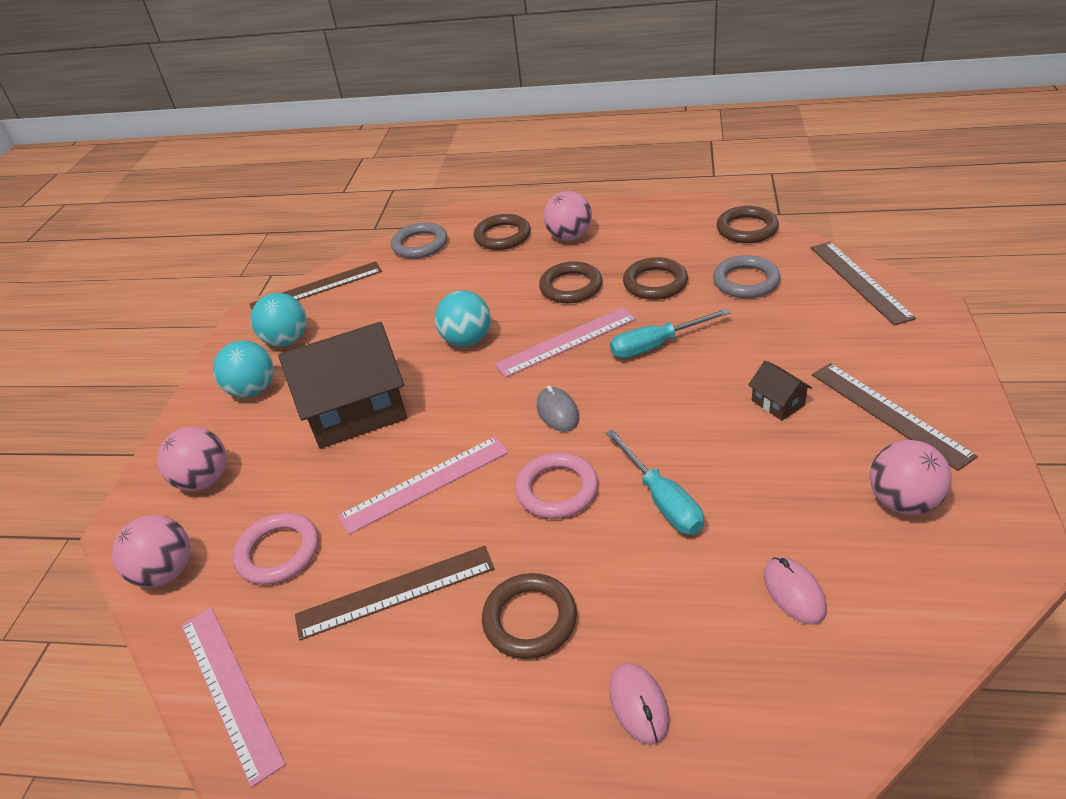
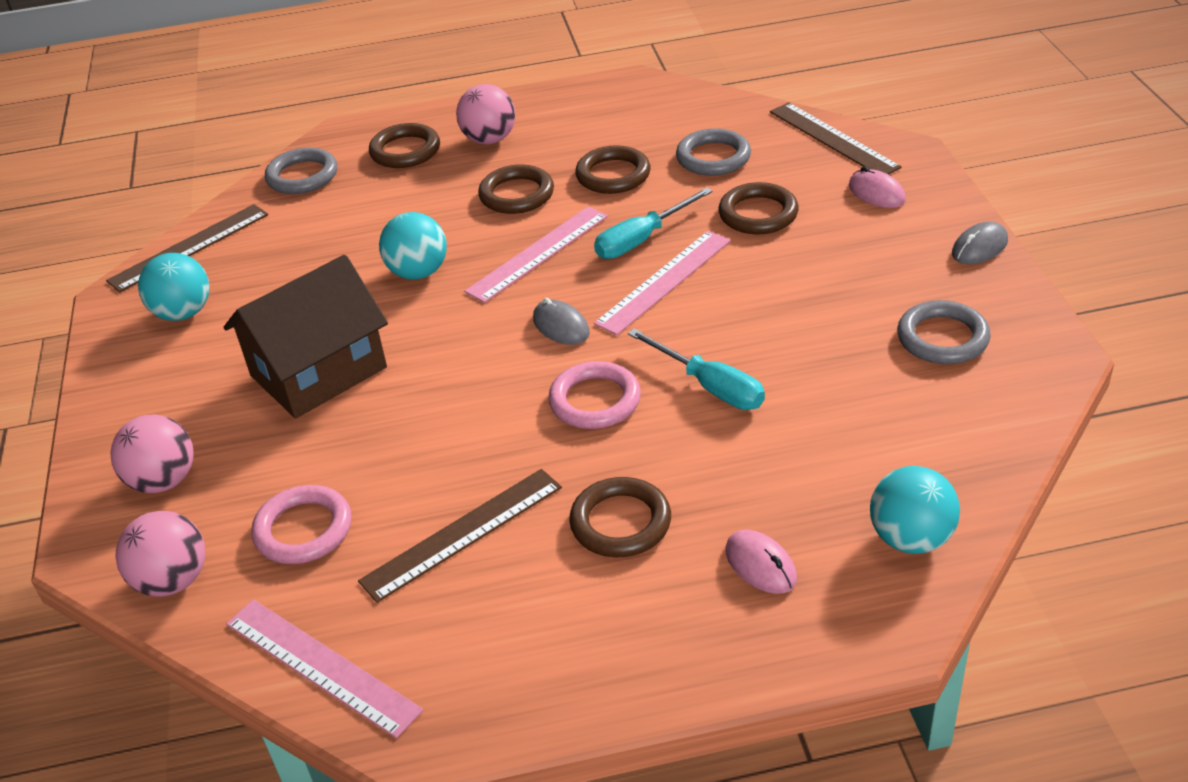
camera: 20 degrees left, 0 degrees up
turquoise ball [213,341,274,398] -> turquoise ball moved to [870,466,960,554]
pink ruler [338,437,508,534] -> pink ruler moved to [594,231,731,335]
brown ring [716,206,779,243] -> brown ring moved to [718,182,799,234]
brown house [748,360,812,421] -> none
pink mouse [764,557,827,625] -> pink mouse moved to [849,167,906,208]
brown ruler [812,363,978,471] -> none
pink ball [870,440,952,515] -> grey ring [897,300,991,364]
none -> grey mouse [952,222,1008,264]

